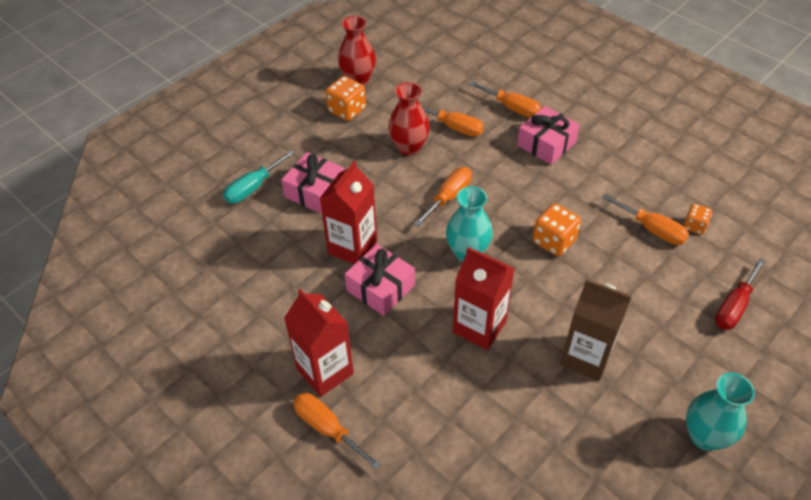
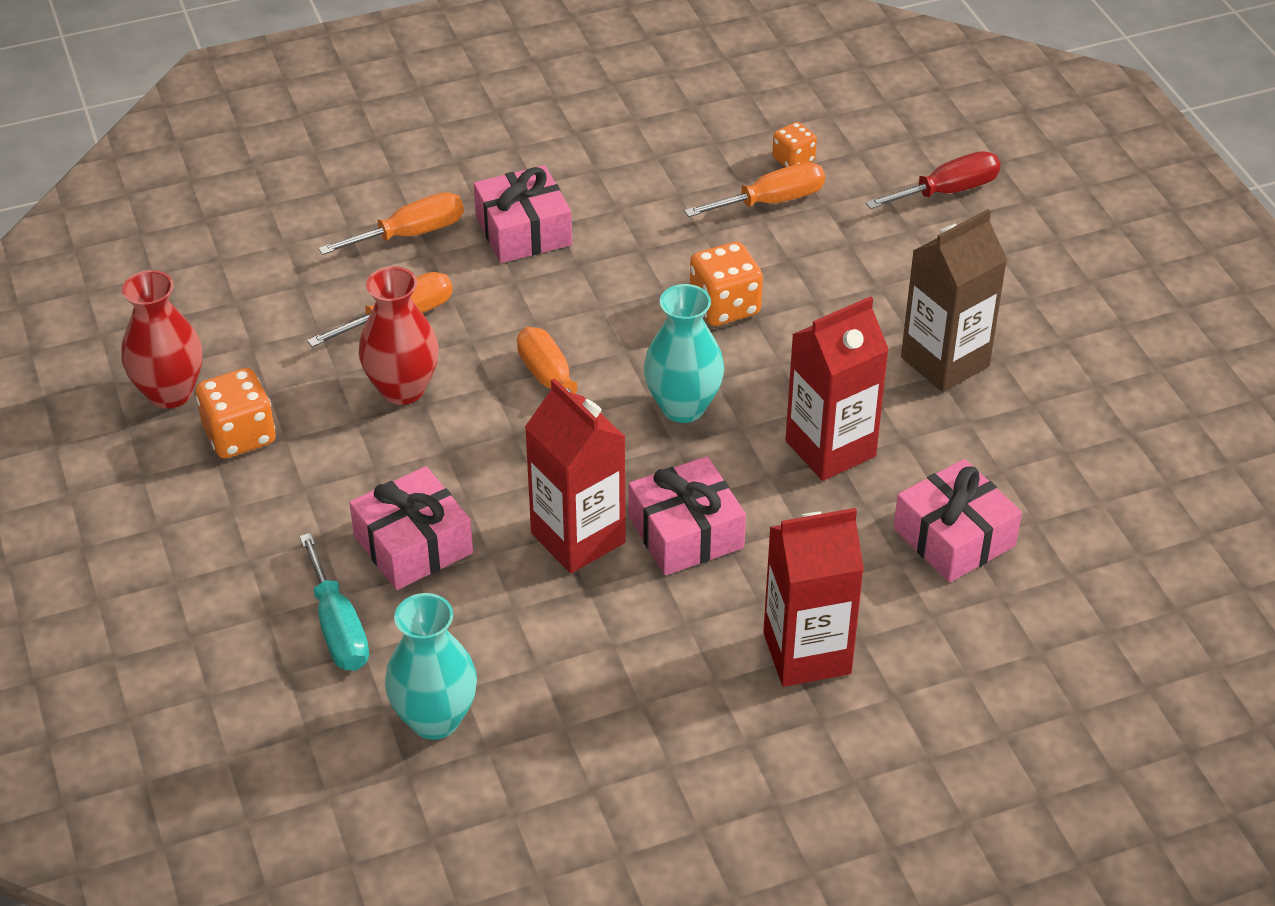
camera: 65 degrees left, 5 degrees down
orange screwdriver [293,393,381,470] -> none
turquoise vase [686,373,755,450] -> turquoise vase moved to [385,593,477,740]
red screwdriver [715,258,765,330] -> red screwdriver turned 90 degrees counterclockwise [866,151,1001,209]
none -> pink gift [893,459,1022,583]

